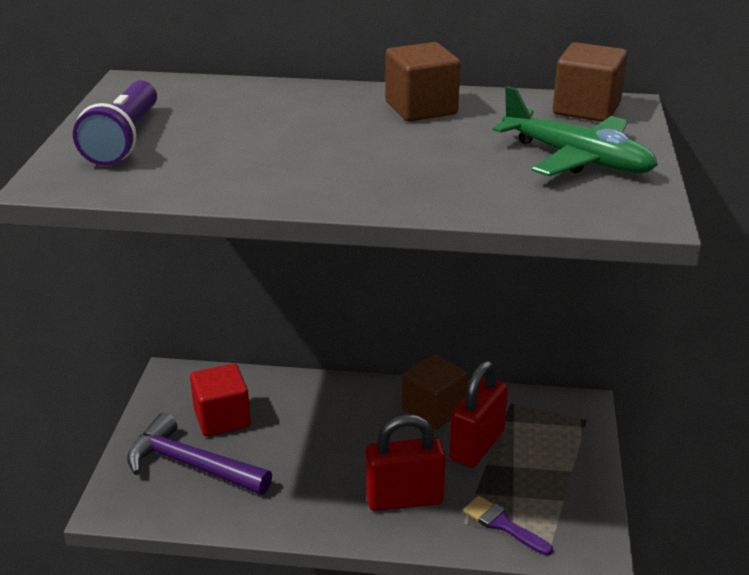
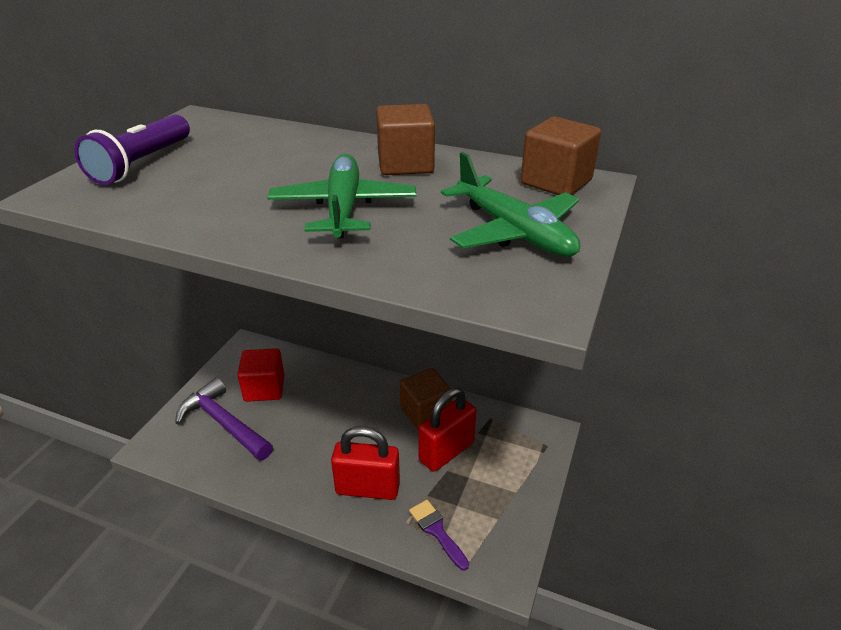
camera: 15 degrees right, 5 degrees up
none -> green plane [267,154,416,238]

